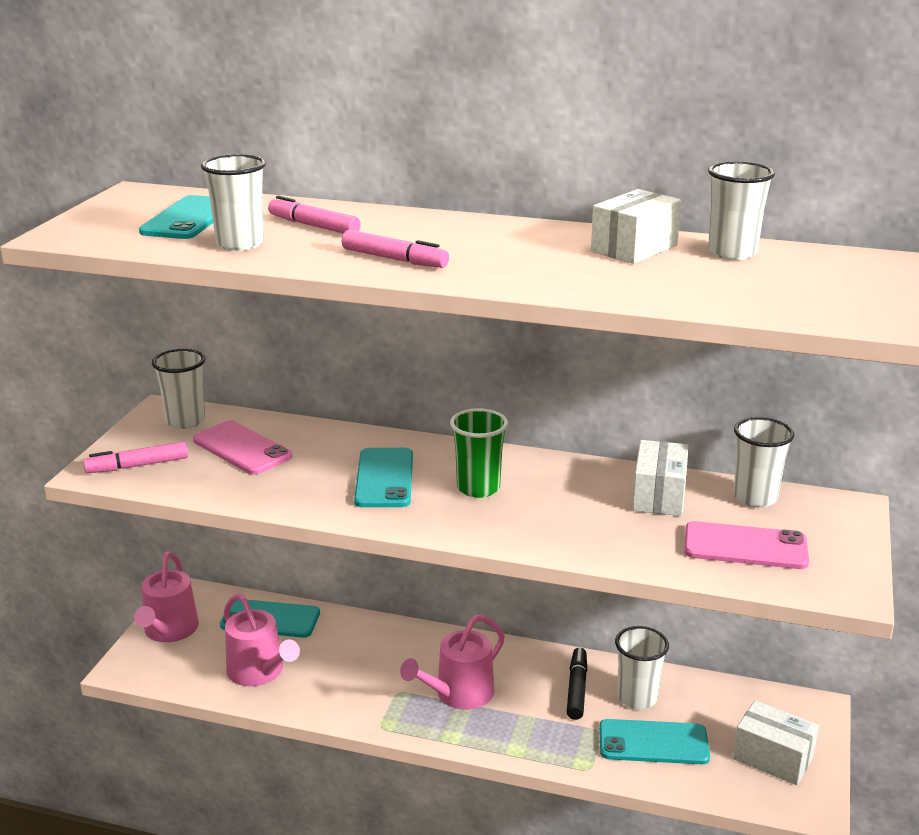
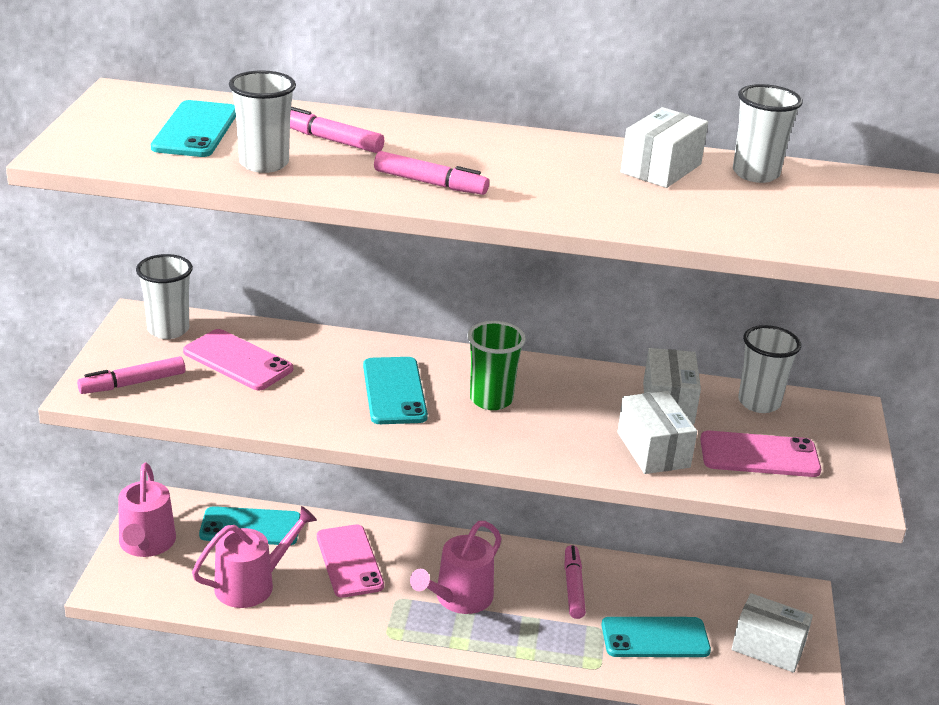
camera: 10 degrees left, 5 degrees up
pink watering can [224,593,300,686] -> pink watering can turned 75 degrees counterclockwise [192,506,317,608]
black marker [567,648,587,720] -> pink marker [564,545,586,619]
white cup [615,626,669,709] -> none
none -> pink phone [317,524,384,598]
none -> white box [617,391,697,474]

